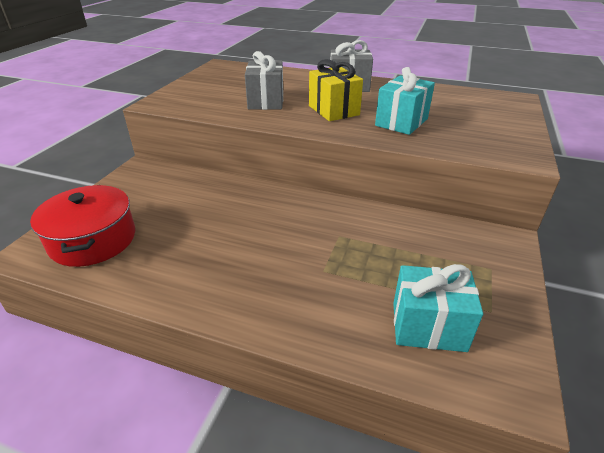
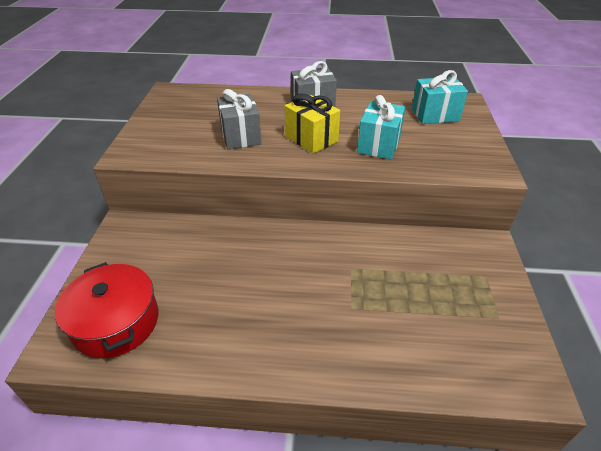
camera: 15 degrees left, 5 degrees up
turquoise gift [393,264,483,352] -> turquoise gift moved to [412,70,468,124]

